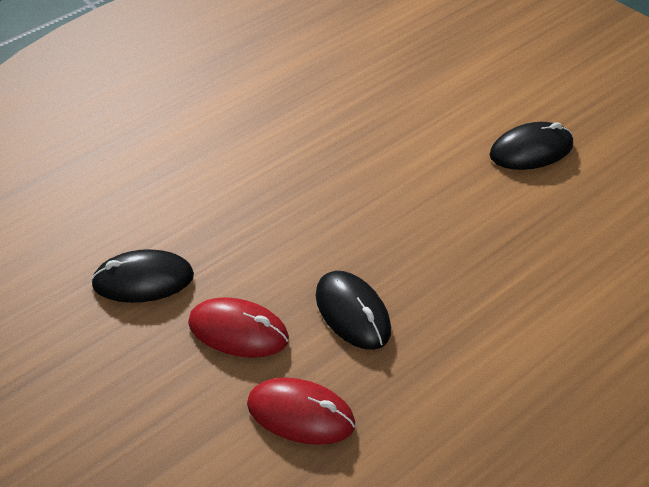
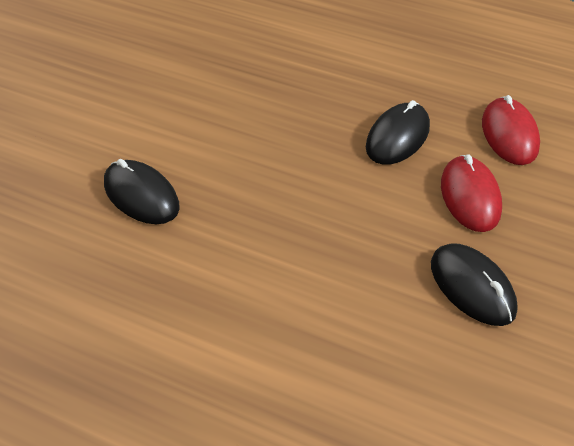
camera: 115 degrees left, 0 degrees up
black mouse [489,122,573,170] -> black mouse moved to [104,159,180,224]

